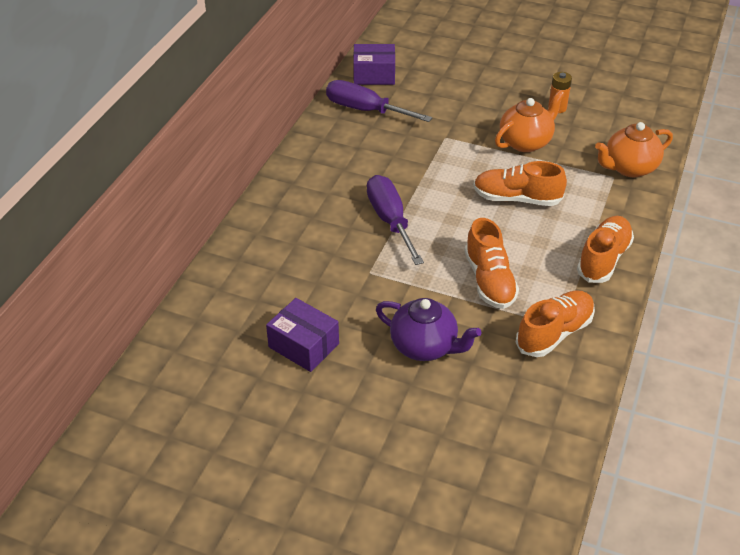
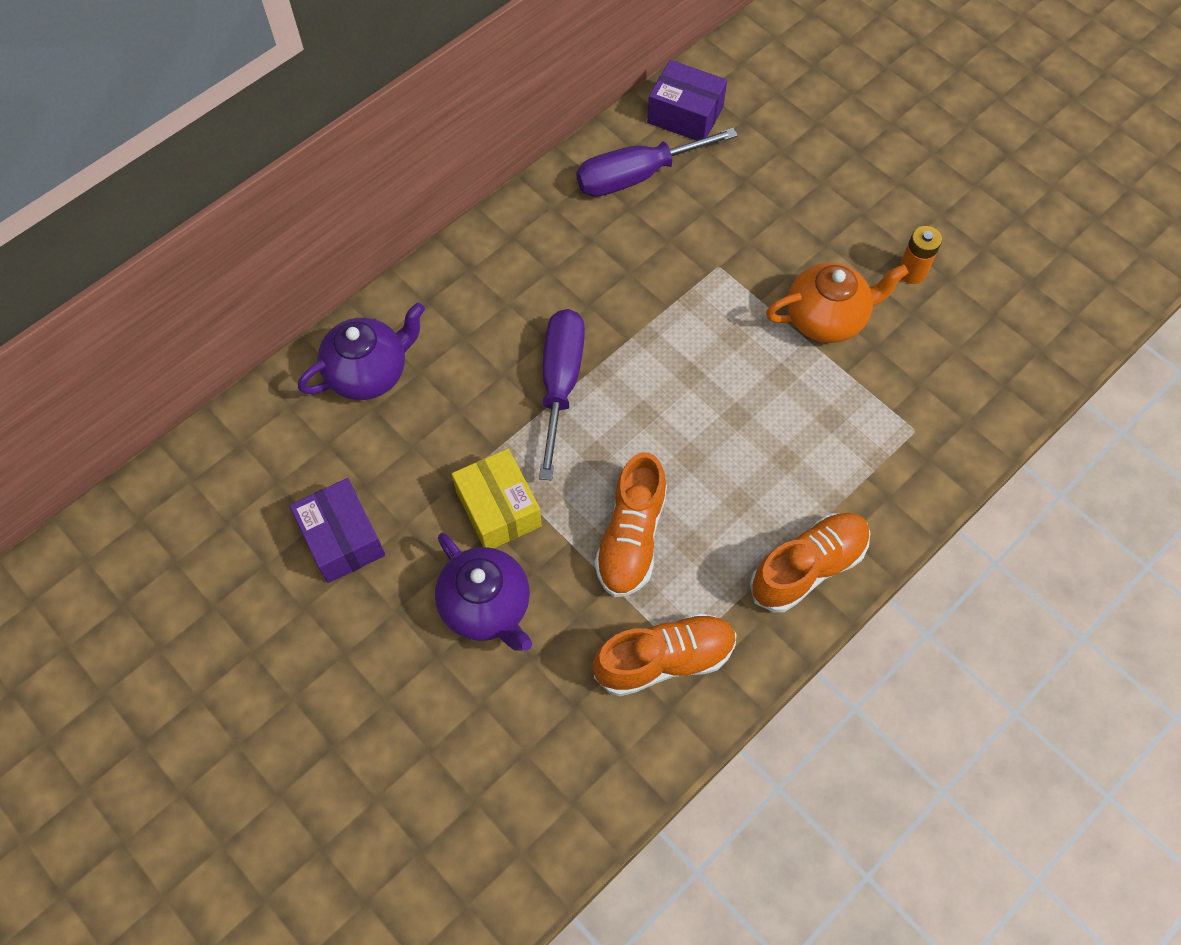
camera: 25 degrees right, 20 degrees up
purple screwdriver [326,80,432,122] -> purple screwdriver turned 75 degrees counterclockwise [576,127,738,197]
orange shoe [473,161,567,206] -> none
orange teapot [595,122,673,177] -> none
none -> purple teapot [298,302,425,400]
none -> yellow box [452,449,542,548]

